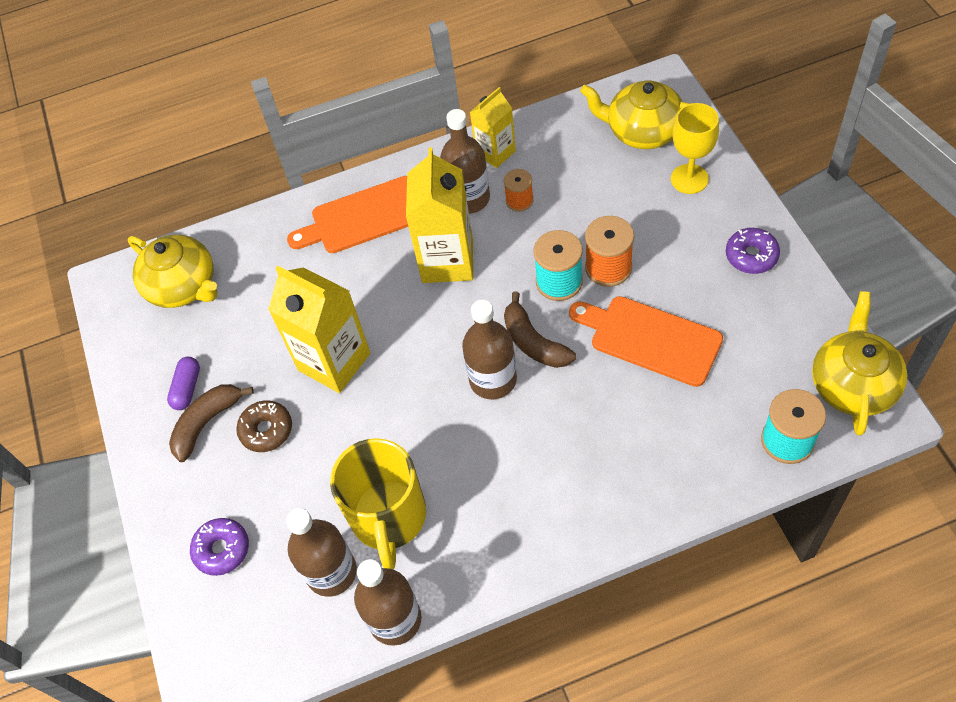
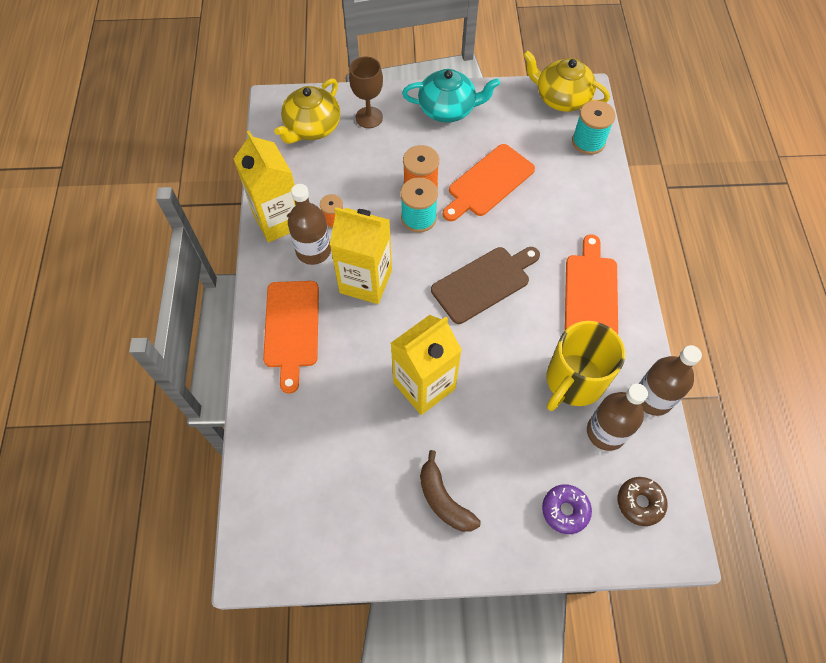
camera: 80 degrees left, 5 degrees up
yellow teapot [128,235,217,308] -> none
purple capsule [167,357,200,410] -> none
brown donut [236,400,292,452] -> brown donut moved to [618,477,668,526]
yellow mug [330,438,426,569] -> yellow mug turned 120 degrees clockwise [547,321,625,411]
brown bottle [462,300,517,399] -> brown cutting board [431,247,540,324]
yellow carton [470,87,516,168] -> yellow carton [234,131,296,242], size x1.66
brown banana [504,292,576,368] -> none
yellow goblet [671,103,719,194] -> brown goblet [349,57,383,128]
purple donut [726,228,780,274] -> turquoise teapot [402,69,500,123]
none -> orange cutting board [565,234,618,334]

